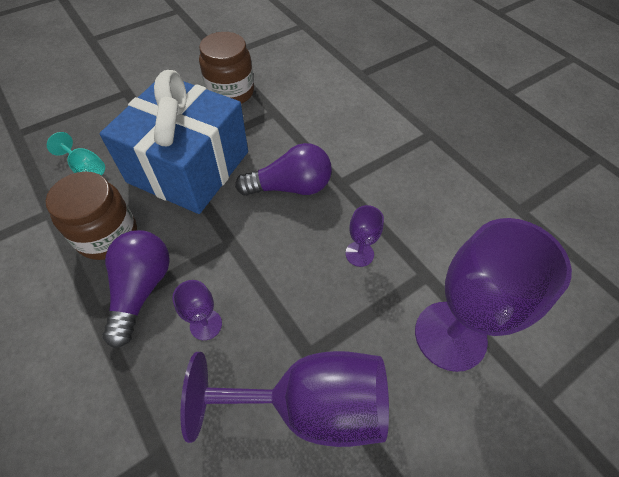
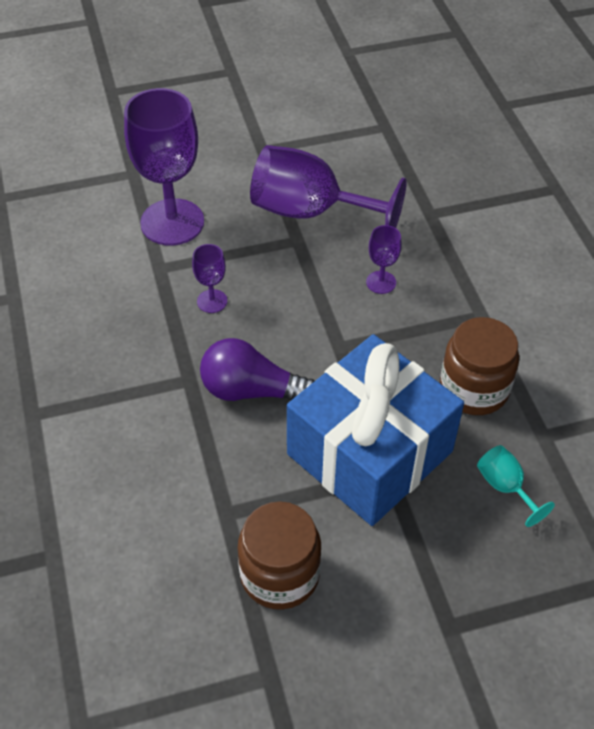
camera: 160 degrees left, 5 degrees down
purple light bulb [102,230,170,348] -> none

